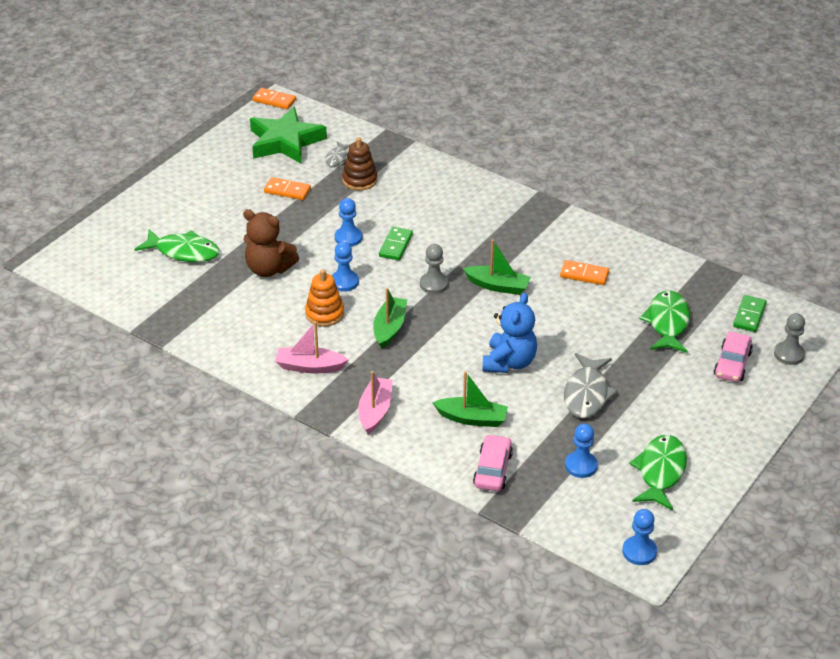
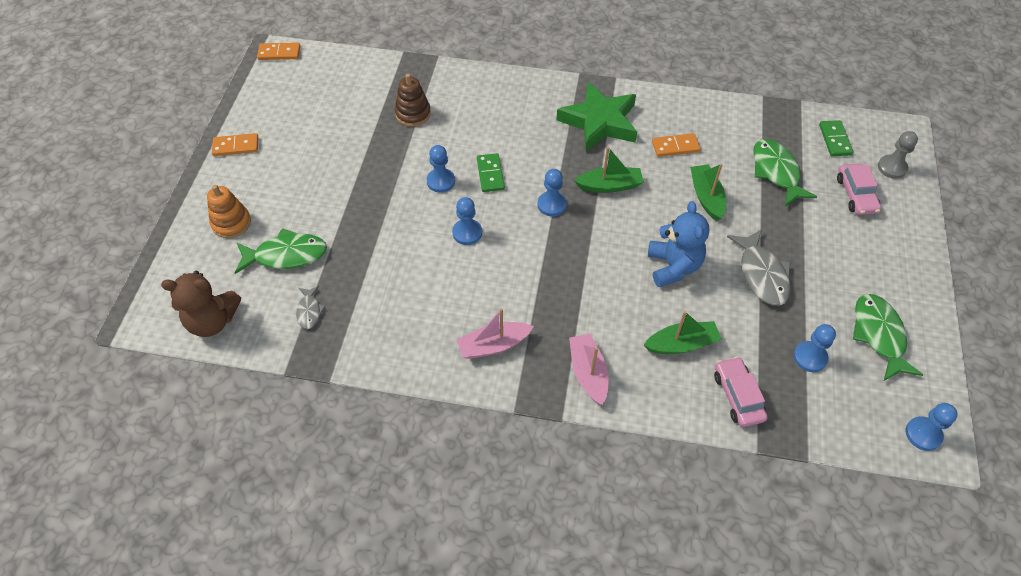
camera: 25 degrees left, 15 degrees up
brown teddy bear [243,209,299,277] -> brown teddy bear moved to [161,271,241,337]
green star [250,107,327,163] -> green star moved to [557,82,637,152]
orange domino [264,177,311,200] -> orange domino moved to [212,133,258,156]
orange stacking toy [305,269,344,327] -> orange stacking toy moved to [207,185,251,238]
grey fish [325,142,351,166] -> grey fish moved to [296,286,325,329]
green boat [373,288,407,349] -> green boat moved to [690,164,726,221]
grey pawn [420,244,449,294] -> blue pawn [537,169,567,217]

